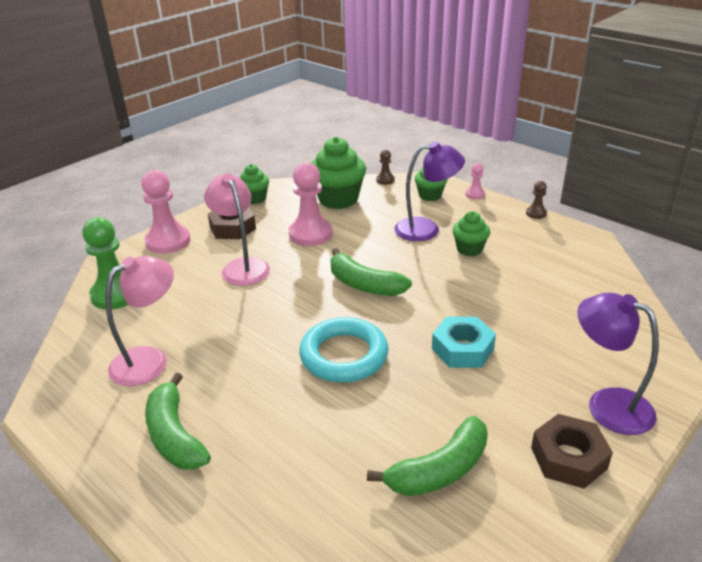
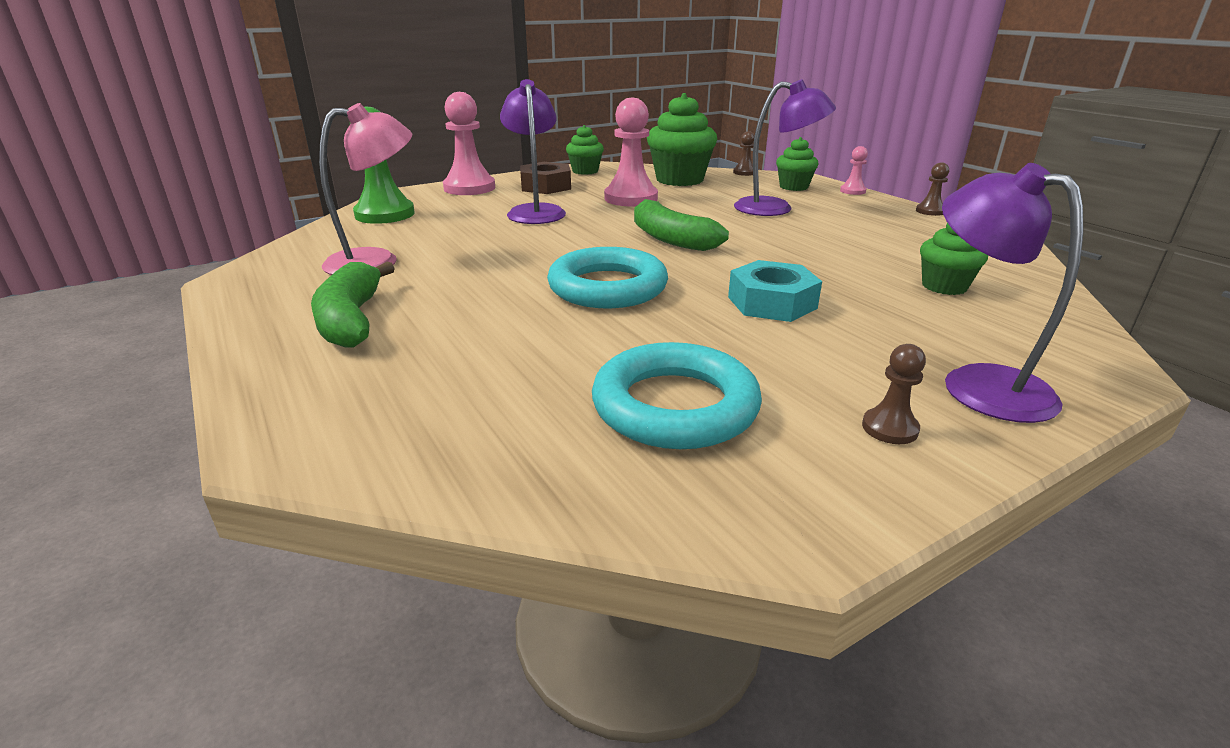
camera: 15 degrees right, 5 degrees down
pink lamp [204,173,270,286] -> purple lamp [500,79,566,224]
green banana [367,416,488,496] -> turquoise ring [592,342,762,449]
green cupcake [452,211,490,256] -> green cupcake moved to [920,223,988,295]
brown nut [531,414,613,489] -> brown pawn [862,344,926,444]

